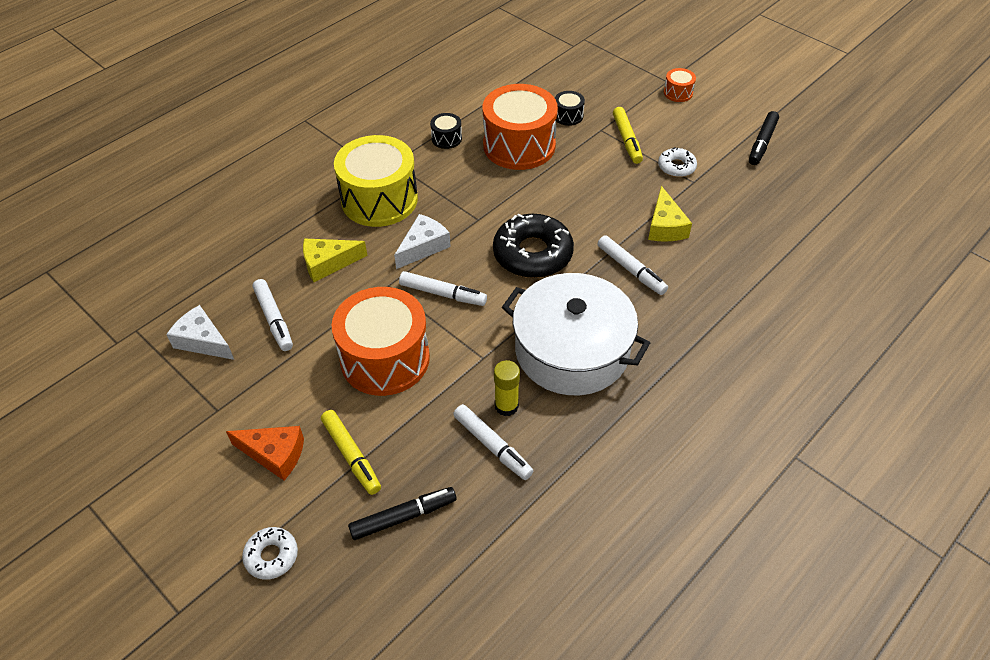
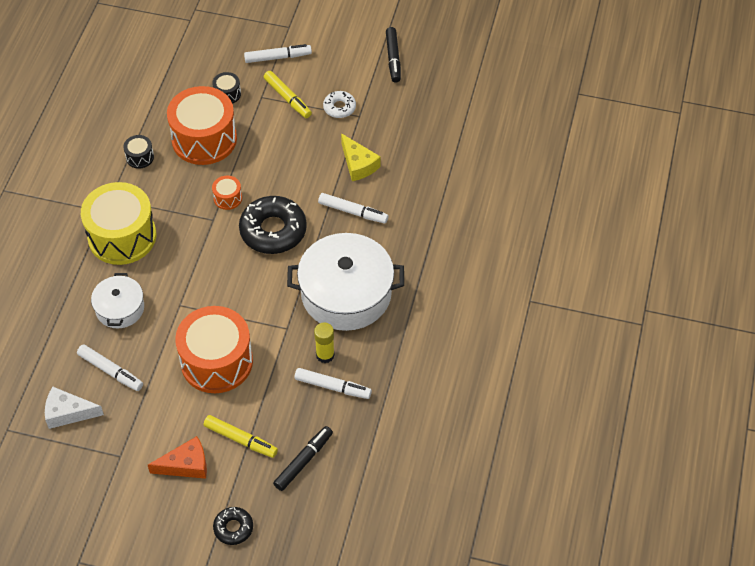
camera: 30 degrees left, 5 degrees up
white donut [242,527,298,580] -> black donut [213,507,253,545]
yellow cheese [303,238,367,282] -> white pot [91,273,144,329]
white cheese [394,214,451,269] -> none
white marker [399,271,487,306] -> white marker moved to [244,44,312,63]
orange drum [664,68,696,102] -> orange drum moved to [212,176,242,210]

